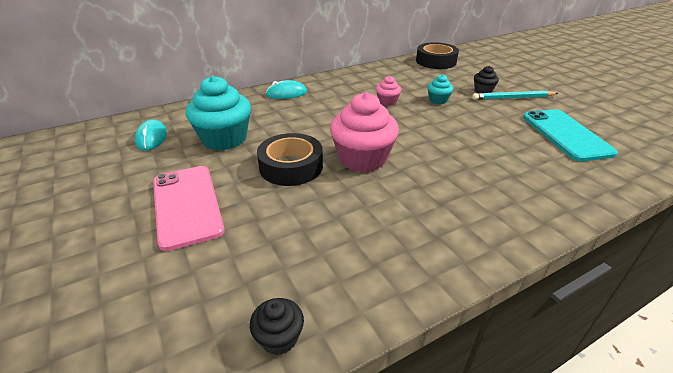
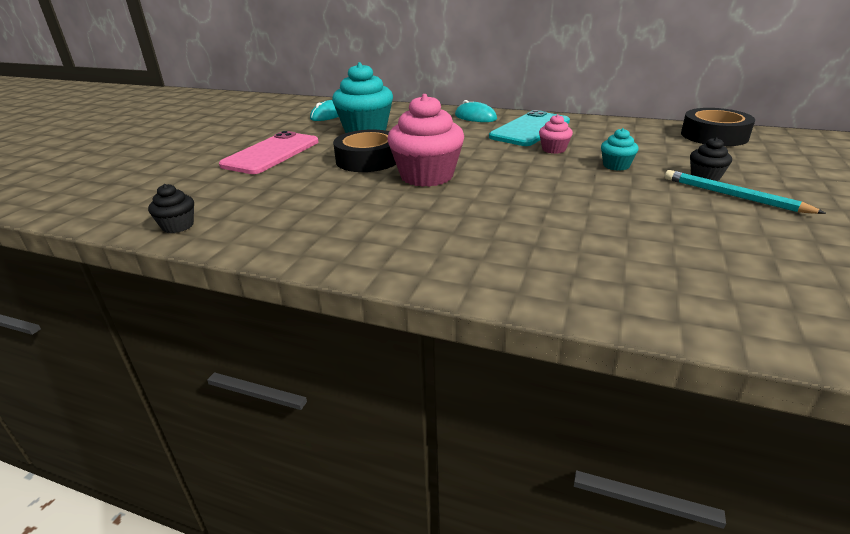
camera: 50 degrees right, 5 degrees down
turquoise phone [523,109,618,161] -> turquoise phone moved to [489,110,570,146]

